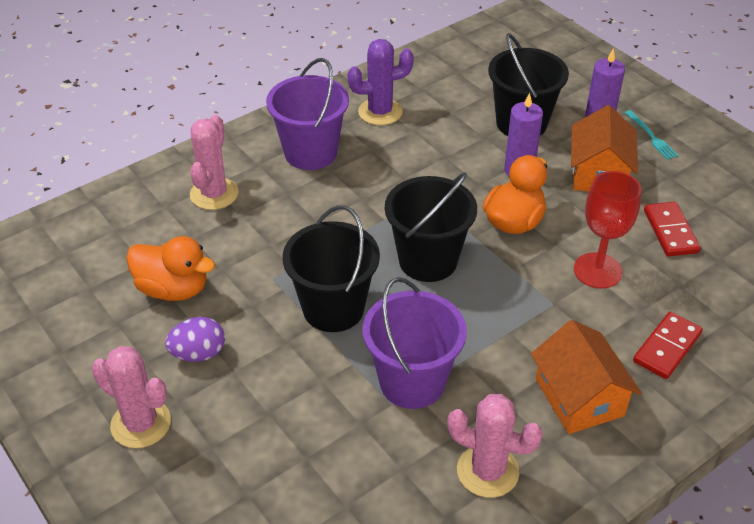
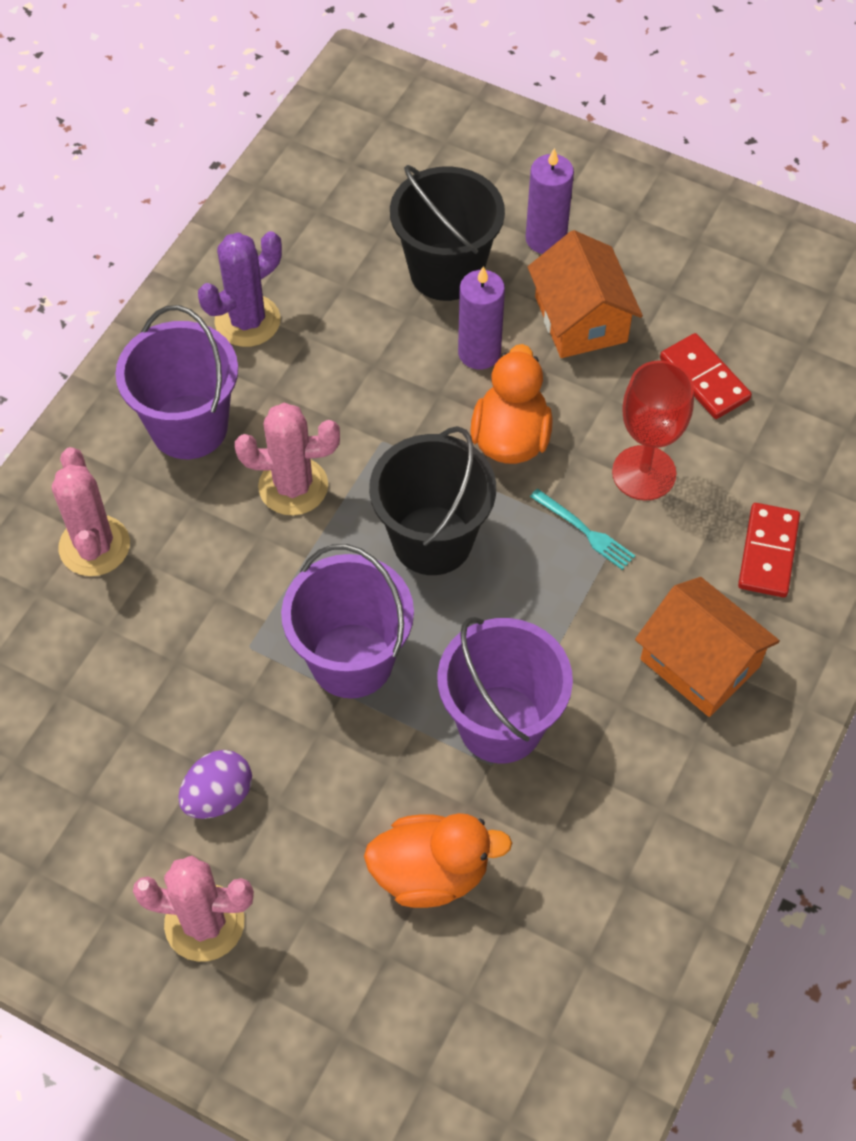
camera: 25 degrees left, 15 degrees up
orange duck [126,236,215,301] -> orange duck moved to [364,813,512,908]
black bucket [283,205,380,332] -> purple bucket [281,544,414,699]
pink cactus [447,394,543,498] -> pink cactus moved to [235,403,340,516]
turquoise fork [625,110,679,160] -> turquoise fork moved to [530,489,635,570]

